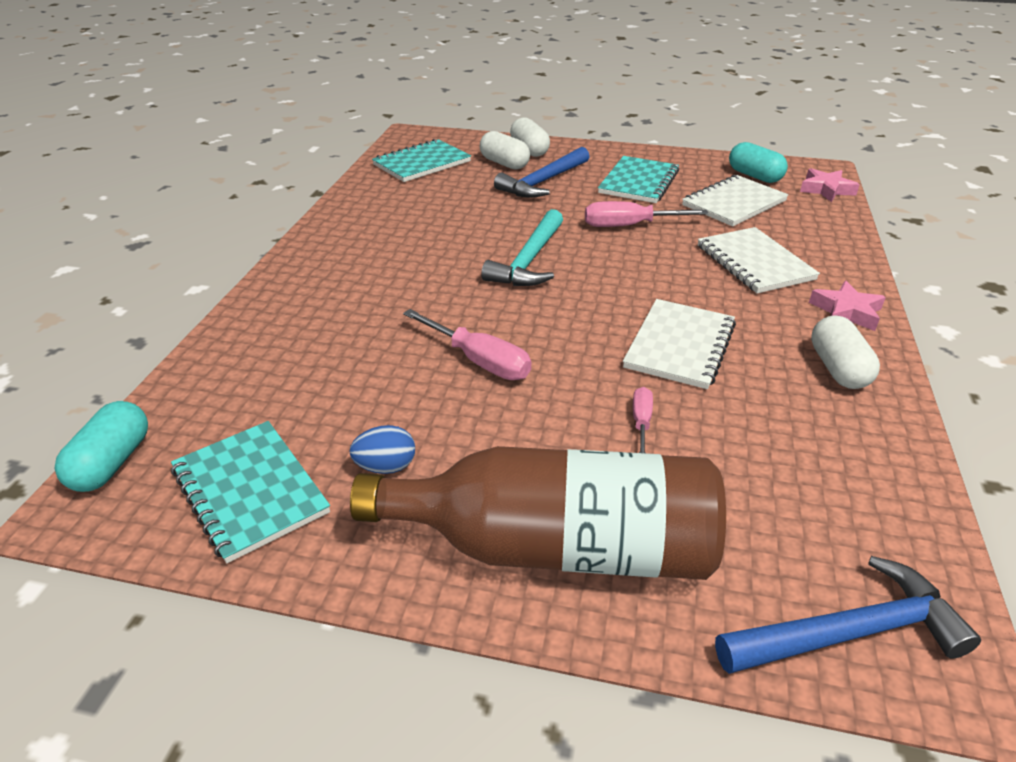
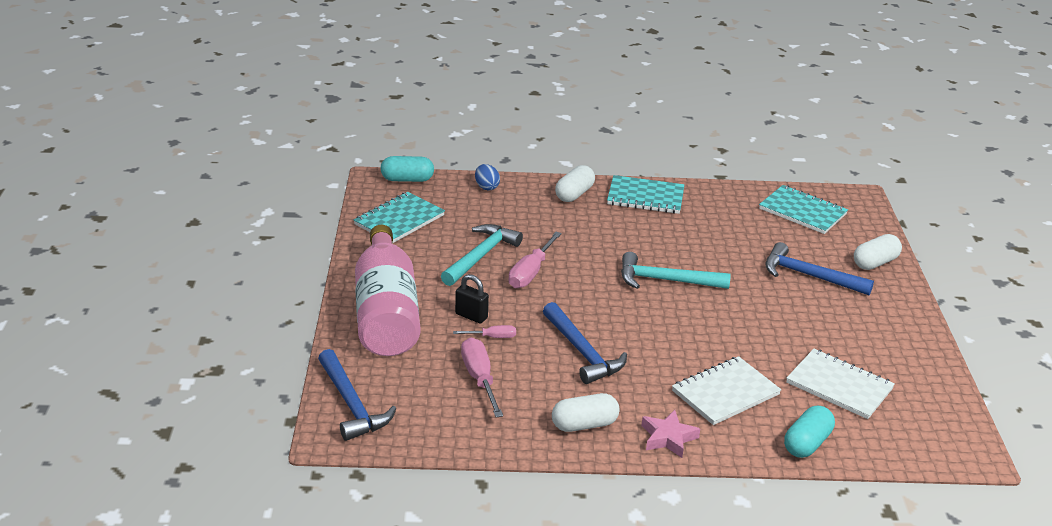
camera: 75 degrees right, 5 degrees down
blue egg [349,425,415,474] -> blue egg moved to [475,164,500,191]
brown bottle [350,446,726,580] -> pink bottle [355,225,420,356]
white capsule [480,131,530,170] -> white capsule moved to [555,165,595,202]
pink screwdriver [585,201,709,227] -> pink screwdriver moved to [461,338,503,417]
turquoise notebook [598,156,679,203] -> turquoise notebook moved to [607,175,684,214]
white notebook [623,299,736,389] -> blue hammer [543,302,627,384]
turquoise capsule [729,142,788,183] -> turquoise capsule moved to [784,406,835,458]
pink star [800,168,859,202] -> none
none -> turquoise hammer [441,224,523,286]
none -> black padlock [455,274,489,324]

